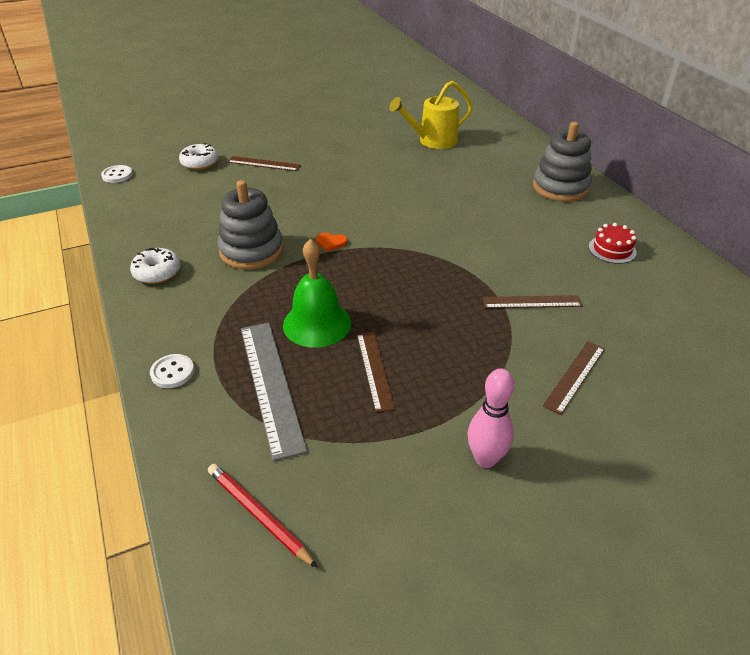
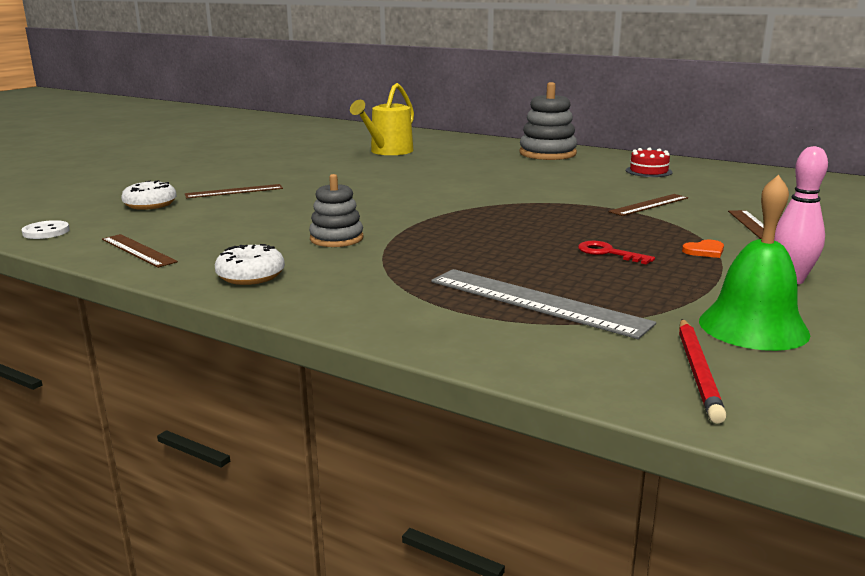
camera: 35 degrees left, 20 degrees down
white button [150,354,194,388] -> none
red pencil [208,464,318,568] -> red pencil turned 90 degrees counterclockwise [679,319,727,424]
grey stacking toy [218,180,284,269] -> grey stacking toy [309,174,363,247], size x0.65
green bell [283,239,351,348] -> green bell moved to [699,175,811,351]
orange heart [316,233,348,252] -> orange heart moved to [682,240,724,258]
brown ruler [357,332,395,413] -> brown ruler moved to [102,234,178,268]
none -> red key [578,241,655,265]

